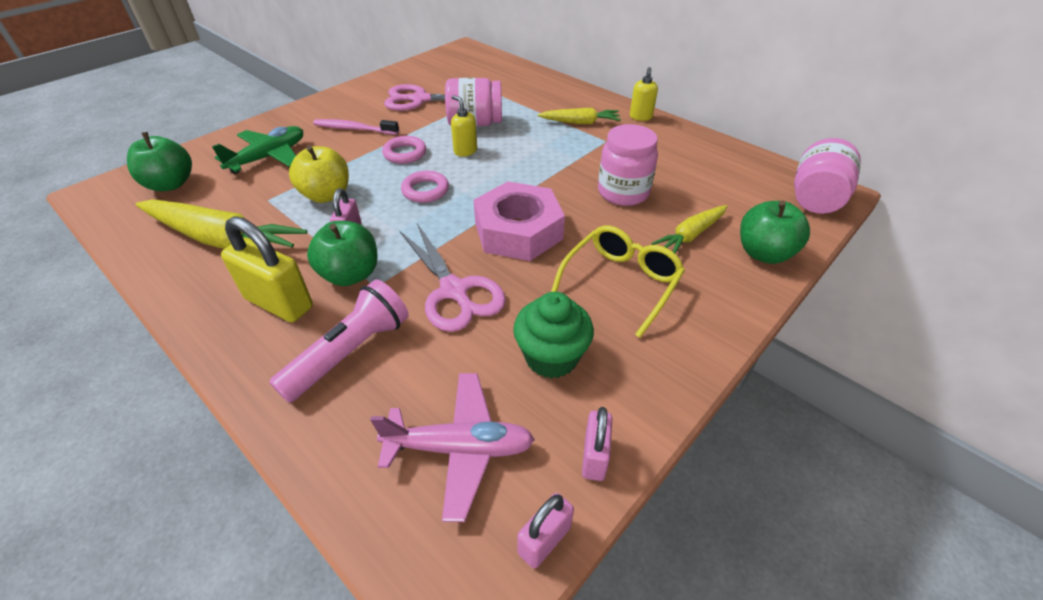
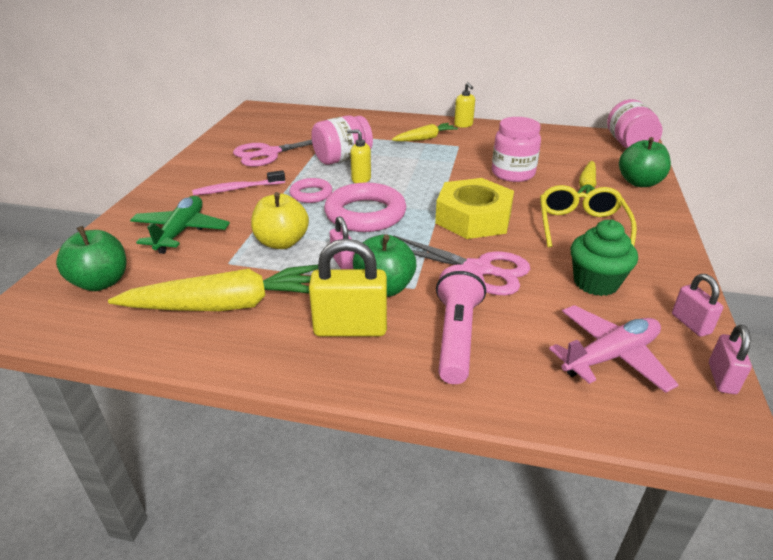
camera: 30 degrees left, 10 degrees down
pink ring [401,171,449,203] -> pink ring [324,182,406,232], size x1.81
pink nut [474,181,565,261] -> yellow nut [435,178,514,239]

